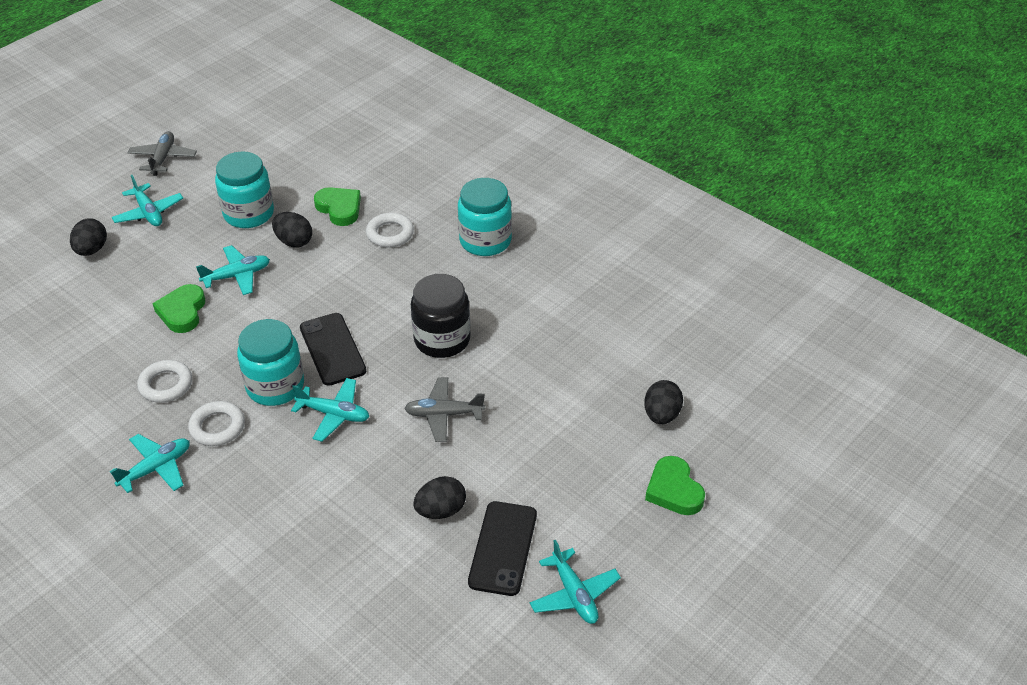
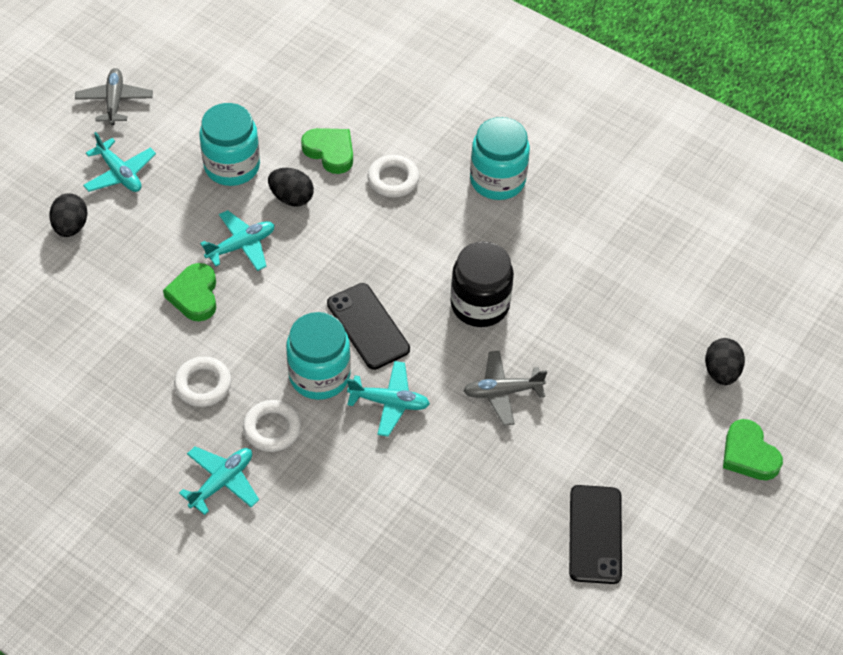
camera: 10 degrees left, 10 degrees up
black egg [413,476,466,519] -> none
turquoise plane [530,540,621,624] -> none

